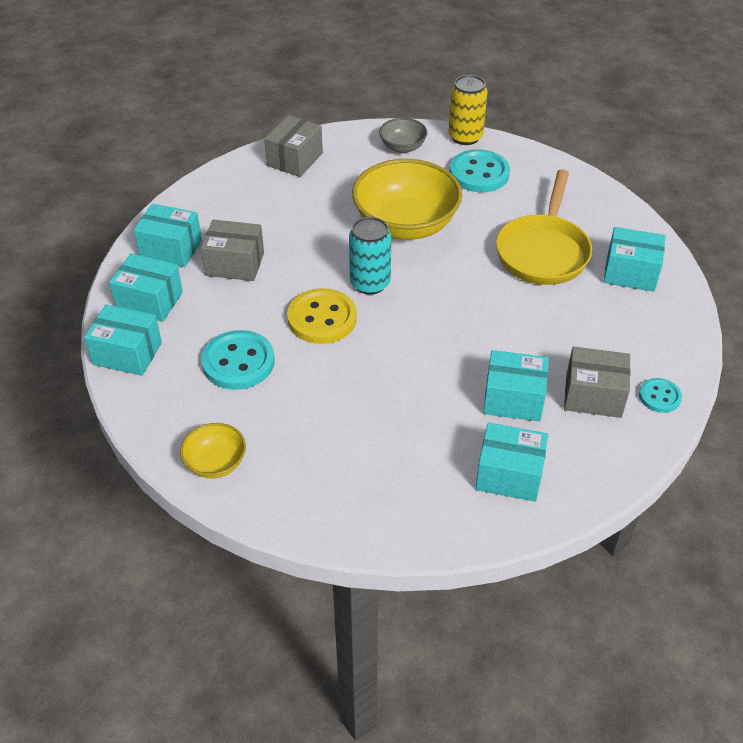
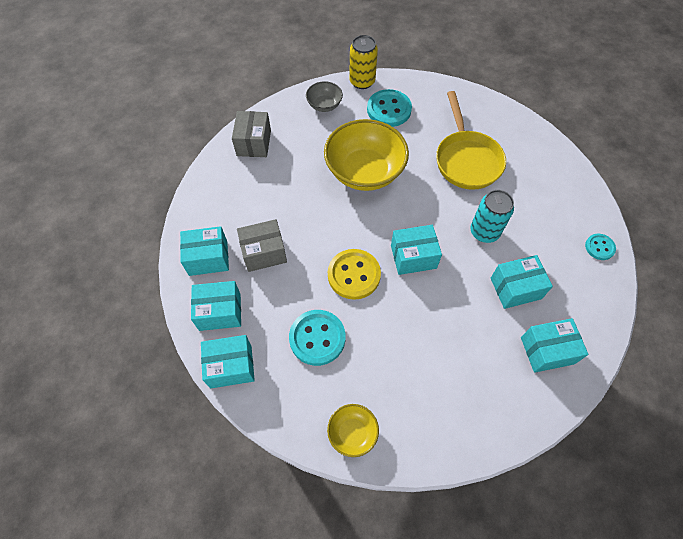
camera: 25 degrees left, 15 degrees up
turquoise can [349,217,391,295] -> turquoise can moved to [470,190,514,243]
grey box [564,347,631,418] -> none
turquoise box [603,227,666,292] -> turquoise box moved to [391,225,442,275]

